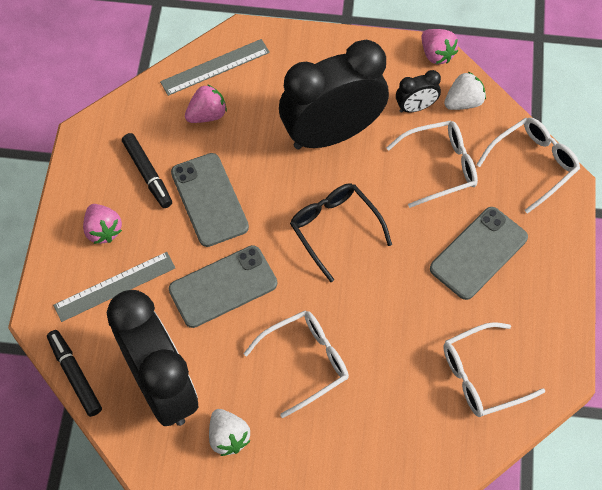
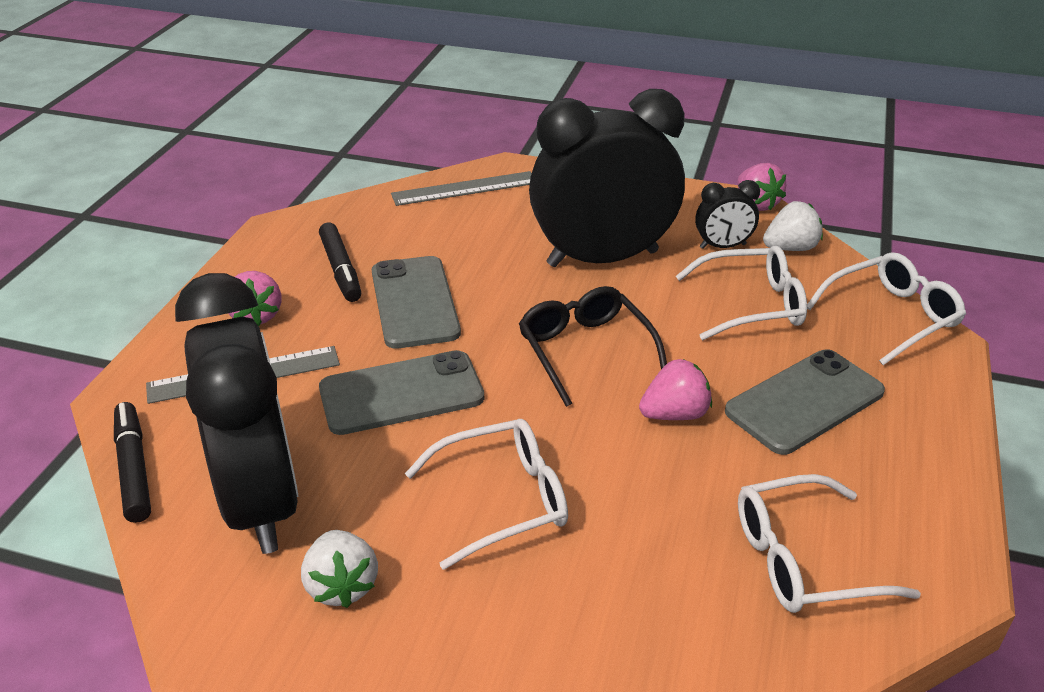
camera: 10 degrees right, 25 degrees down
pink strawberry [185,84,227,123] -> pink strawberry moved to [639,359,712,420]

